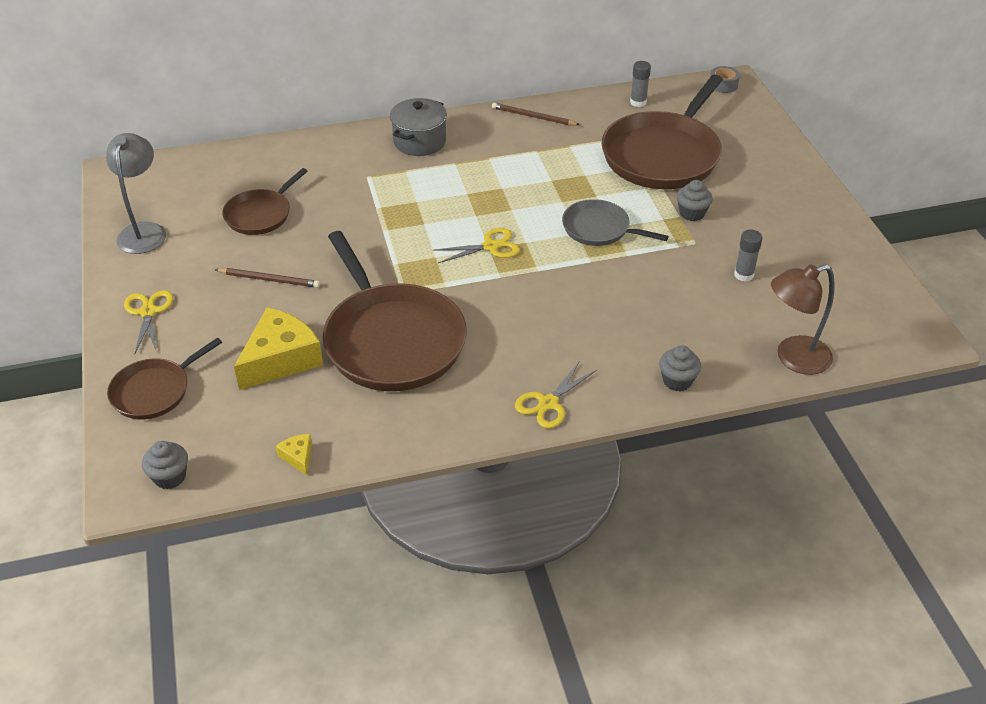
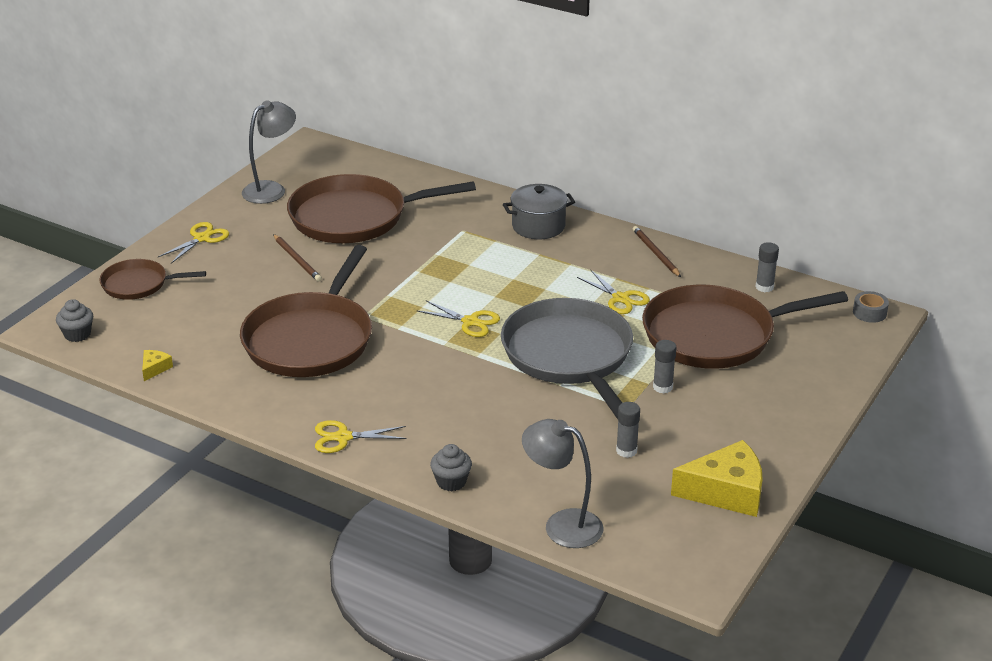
camera: 45 degrees right, 10 degrees down
brown pan [222,168,308,235] -> brown pan [287,174,476,243], size x1.90
yellow cheese [234,307,323,390] -> yellow cheese moved to [671,440,763,517]
grey pan [562,199,669,246] -> grey pan [501,298,633,419], size x1.90
grey cupcake [677,180,713,221] -> grey glue stick [653,340,677,394]
brown lamp [771,264,834,375] -> grey lamp [522,419,603,548]
none -> yellow scissors [577,270,650,314]

